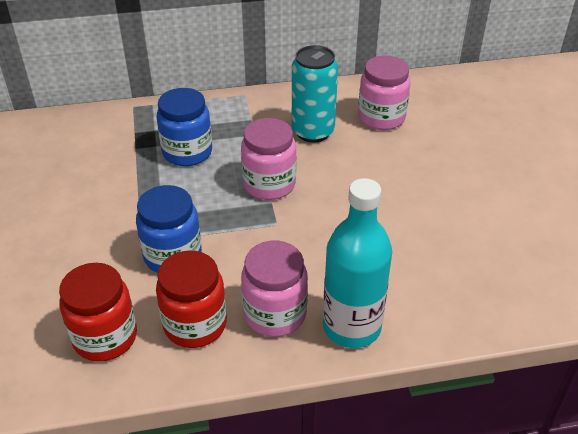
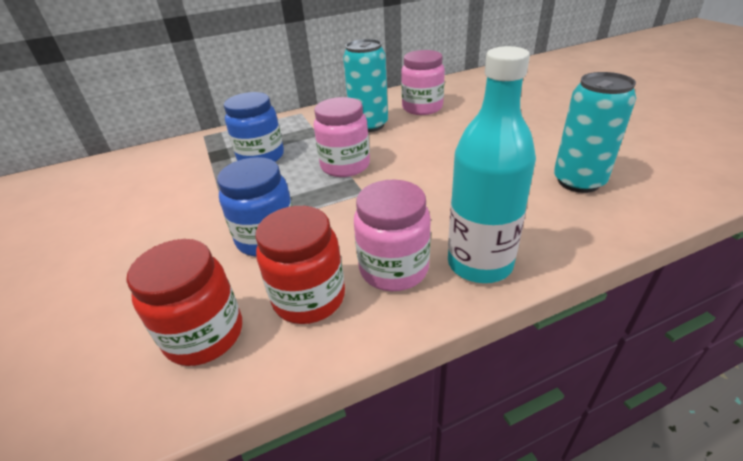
camera: 10 degrees left, 5 degrees down
none -> turquoise can [554,72,636,193]

